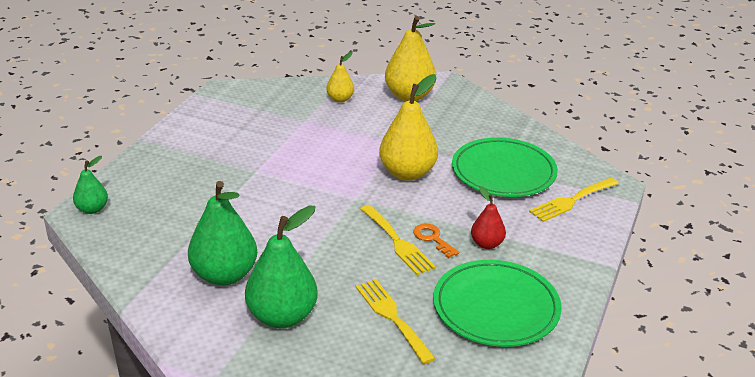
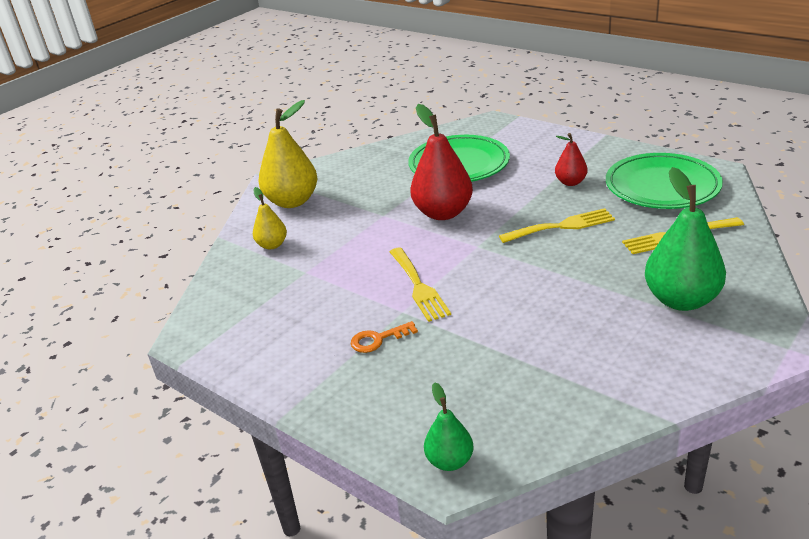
camera: 70 degrees left, 0 degrees up
green pear [188,181,257,286] -> none
yellow pear [379,74,438,181] -> red pear [410,104,473,220]
orange key [413,223,459,258] -> orange key moved to [351,321,418,353]
yellow fork [529,178,619,222] -> yellow fork moved to [390,247,451,322]

